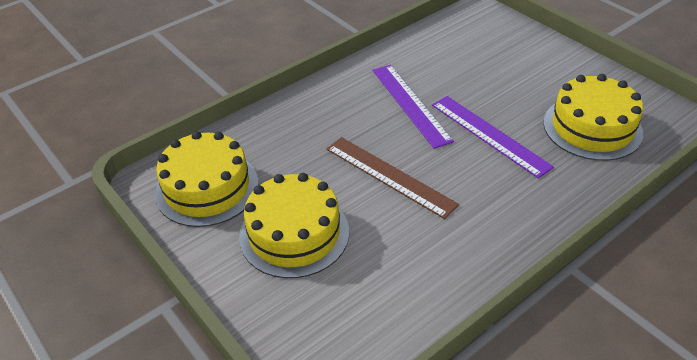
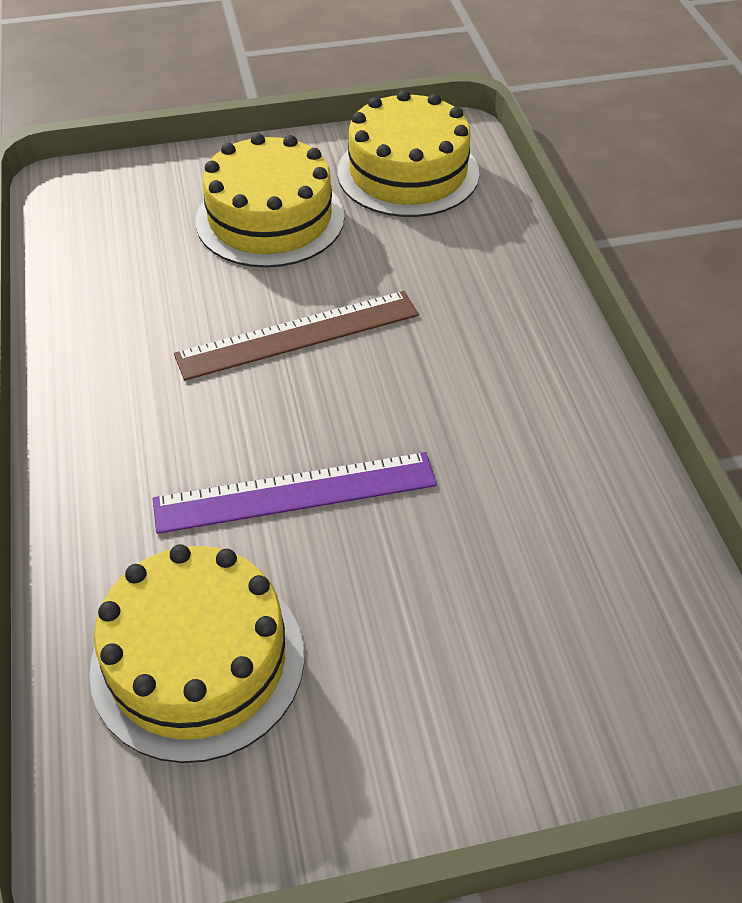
camera: 115 degrees right, 5 degrees up
purple ruler [373,65,454,149] -> none

